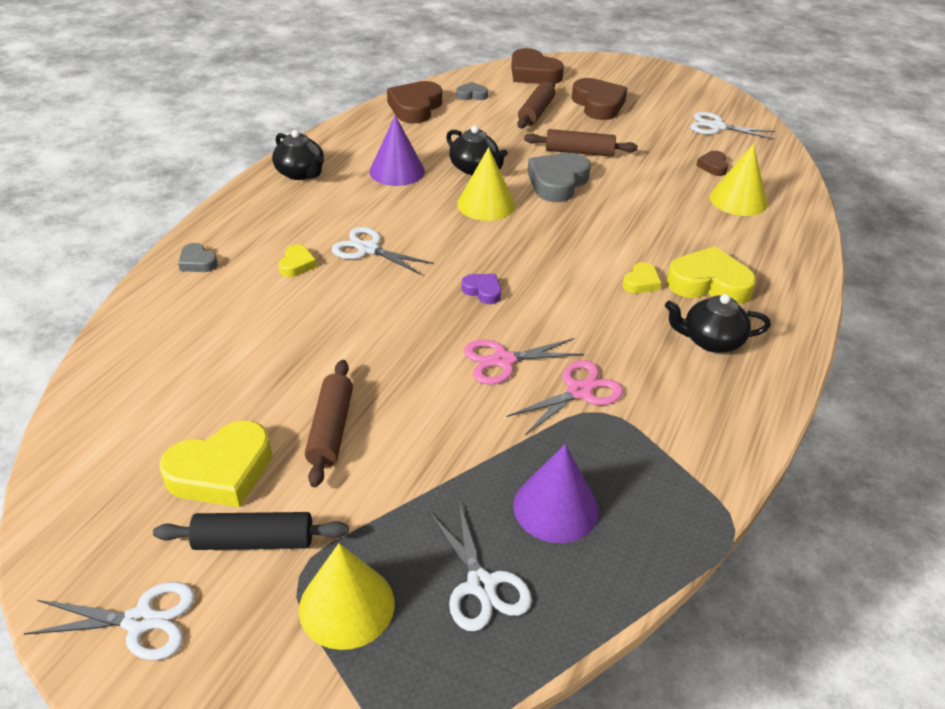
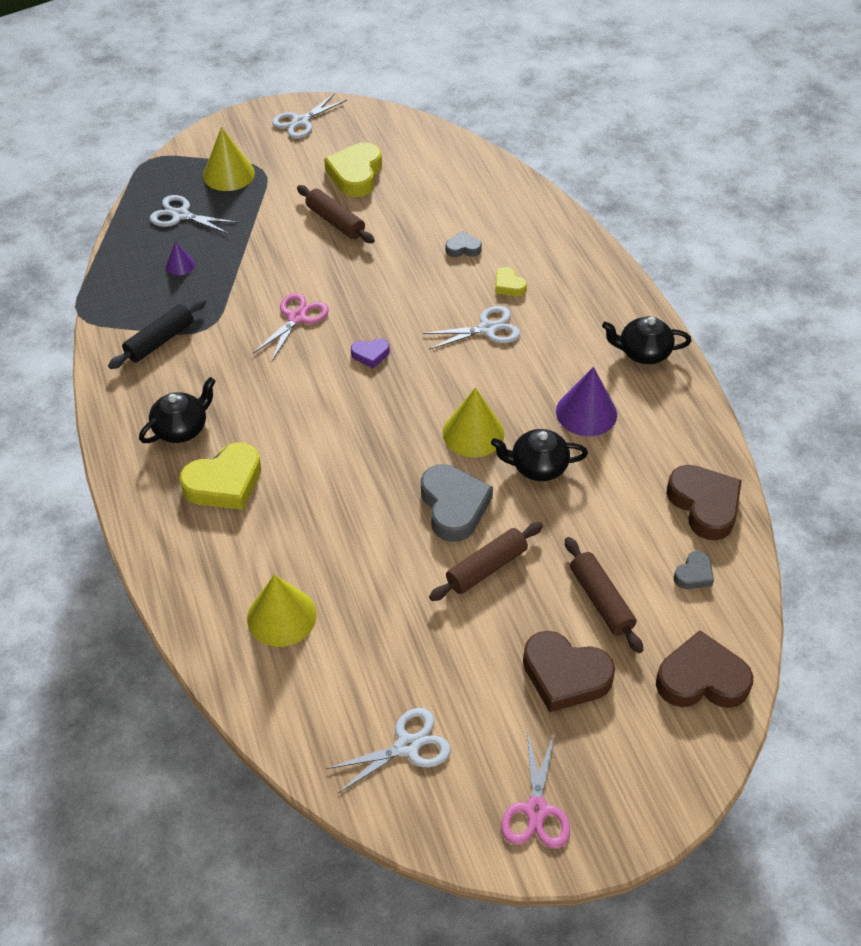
camera: 135 degrees right, 10 degrees up
black rolling pin [153,512,349,550] -> black rolling pin moved to [108,298,206,369]
grey heart [178,243,218,272] -> grey heart moved to [445,231,482,257]
pink scissors [506,360,623,435] -> pink scissors moved to [501,730,570,849]
purple cone [513,444,599,543] -> purple cone [166,241,195,276], size x0.53
yellow heart [623,262,662,293] -> none
brown heart [696,151,728,176] -> none

